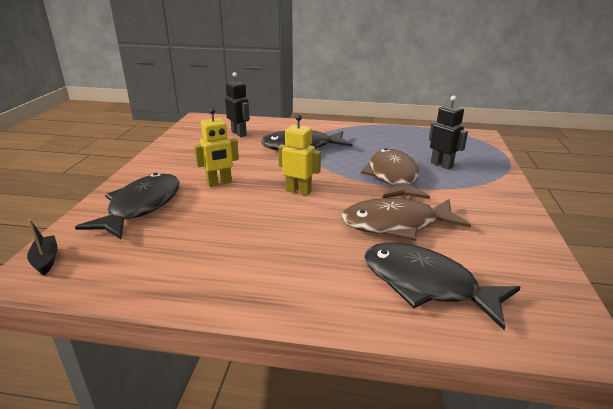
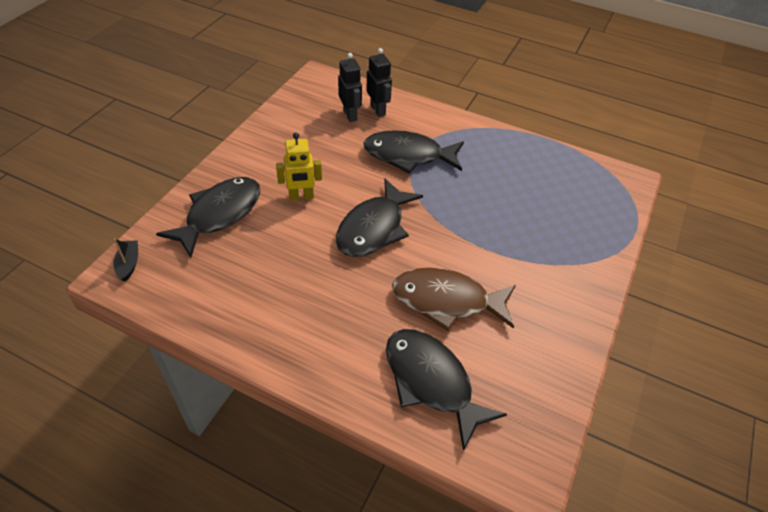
camera: 15 degrees right, 20 degrees up
yellow robot [278,114,321,196] -> black fish [336,178,423,257]
brown fish [361,148,430,199] -> none
black robot [429,95,468,170] -> black robot moved to [366,48,392,117]

